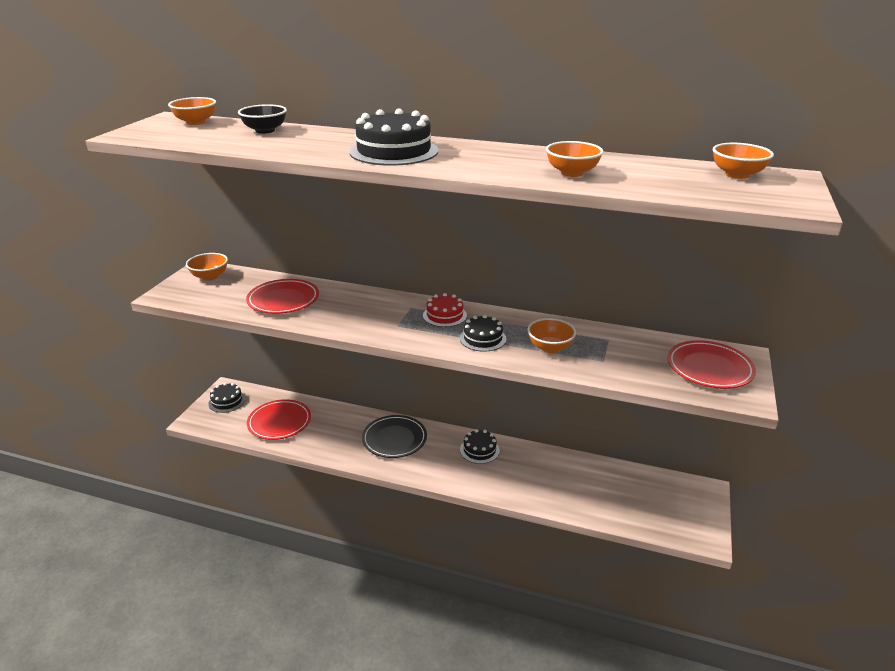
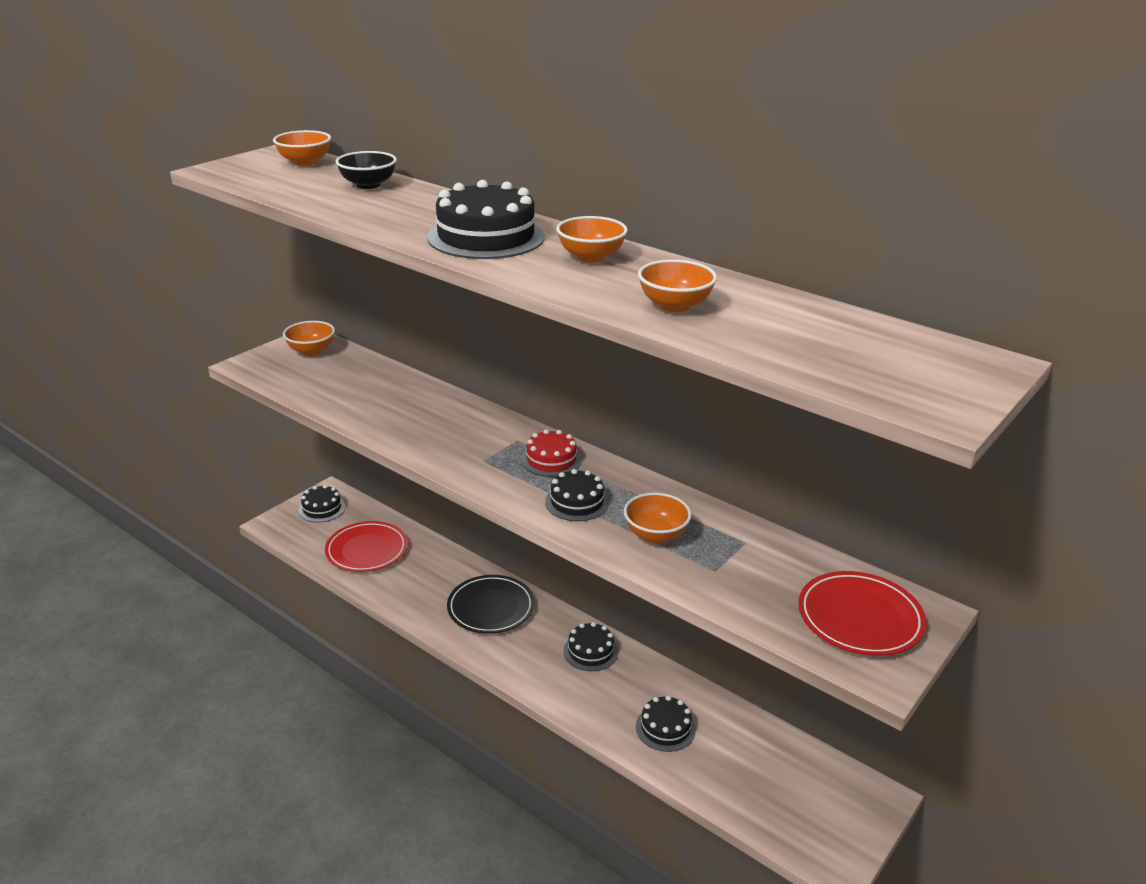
camera: 20 degrees right, 0 degrees up
red plate [246,279,319,314] -> none
orange bowl [713,143,774,179] -> orange bowl moved to [556,216,628,263]
none -> black cake [636,695,696,752]

